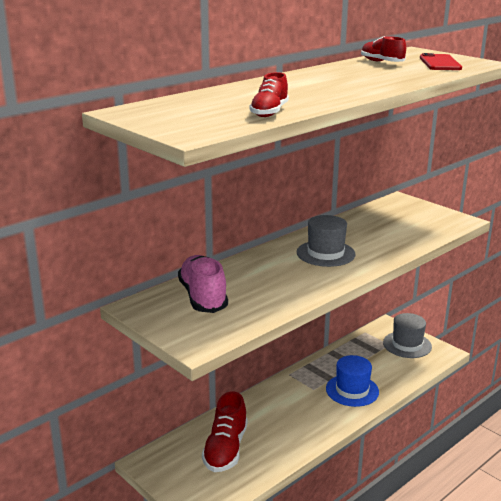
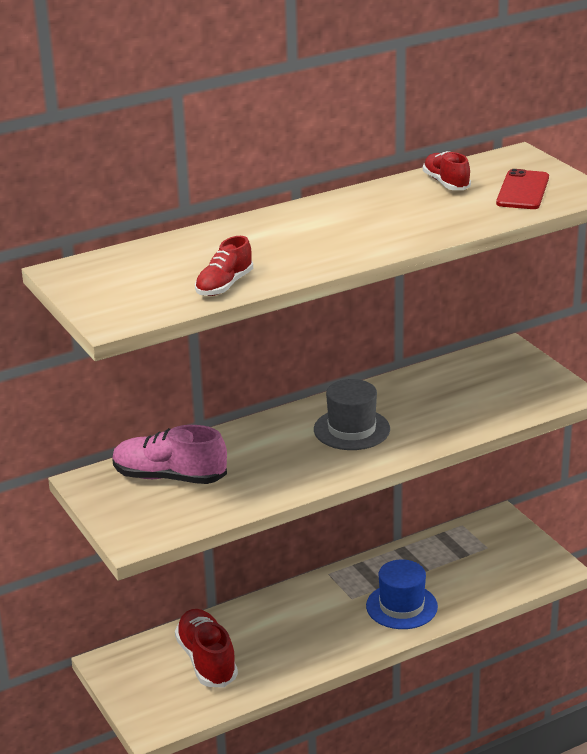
camera: 15 degrees right, 5 degrees up
pink shoe [178,255,228,313] -> pink shoe turned 75 degrees counterclockwise [112,425,227,484]
red shoe [202,391,247,472] -> red shoe turned 135 degrees clockwise [175,609,238,688]
grey hat [383,313,432,358] -> none

